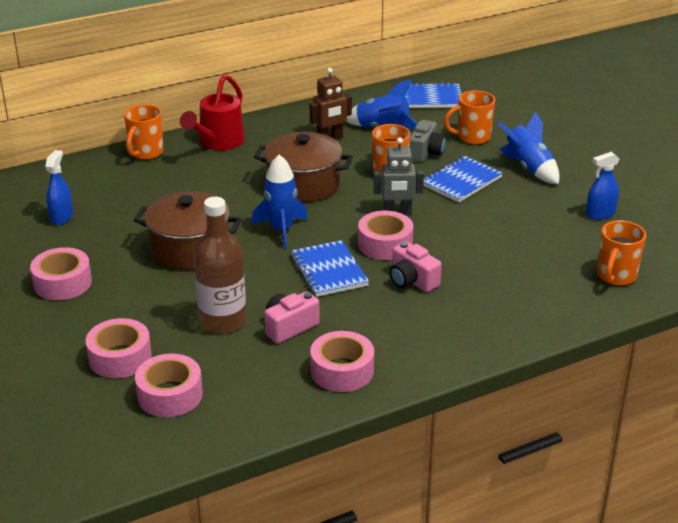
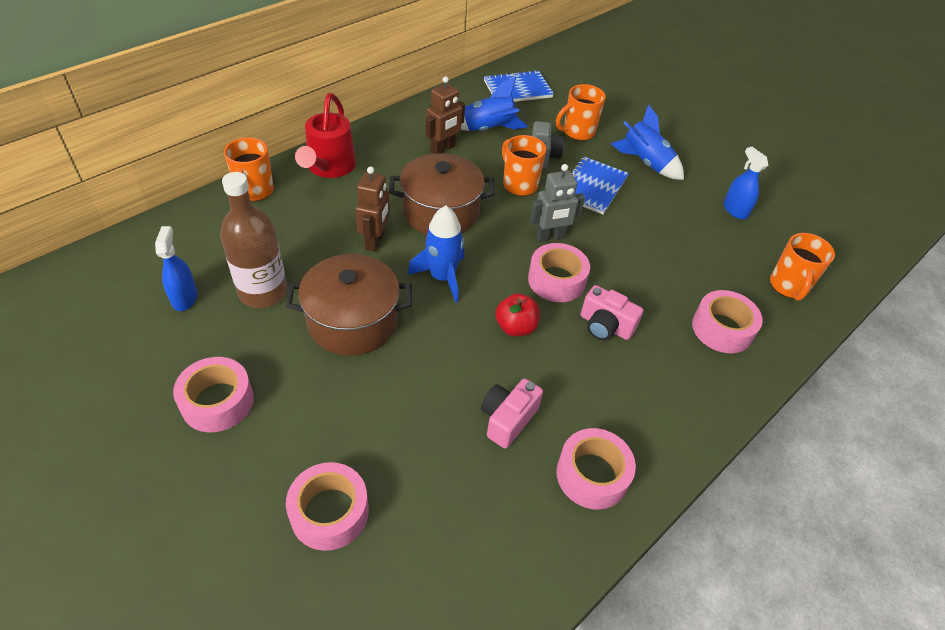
camera: 20 degrees left, 15 degrees up
pink tape [135,354,203,417] -> pink tape moved to [692,290,763,353]
brown bottle [194,197,246,333] -> brown bottle moved to [220,172,287,308]
blue notebook [291,240,369,297] -> red apple [495,293,540,336]
blue spray bottle [586,152,619,220] -> blue spray bottle turned 105 degrees clockwise [724,147,768,220]
none -> brown robot [356,166,390,252]

